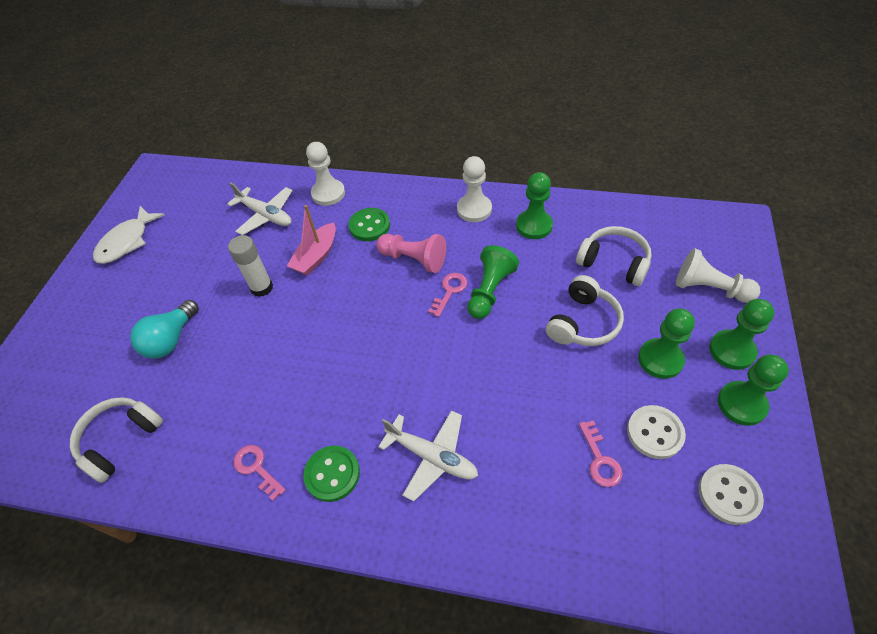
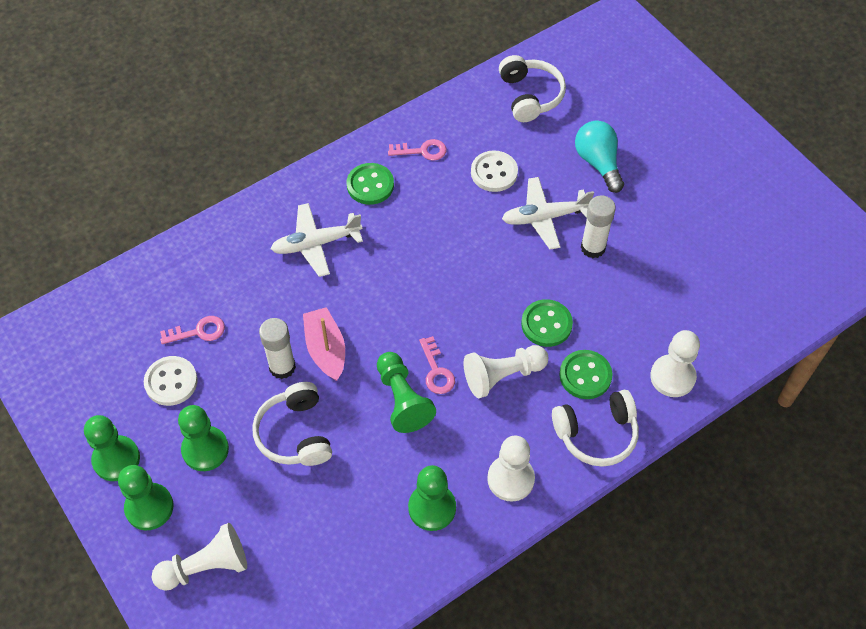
camera: 130 degrees right, 5 degrees up
white fish [93,206,164,264] -> none
white plane [227,183,293,235] -> white plane moved to [502,177,594,249]
pink boat [287,205,336,276] -> pink boat moved to [303,307,345,381]
pink pawn [376,234,446,273] -> white pawn [464,345,548,398]
white headphones [576,226,652,286] -> white headphones moved to [552,390,639,467]
pink key [579,420,623,487] -> pink key turned 135 degrees clockwise [160,316,225,344]
white button [699,464,764,525] -> white button moved to [471,150,518,192]
none -> white glue stick [259,318,296,379]
none -> green button [521,299,573,347]

